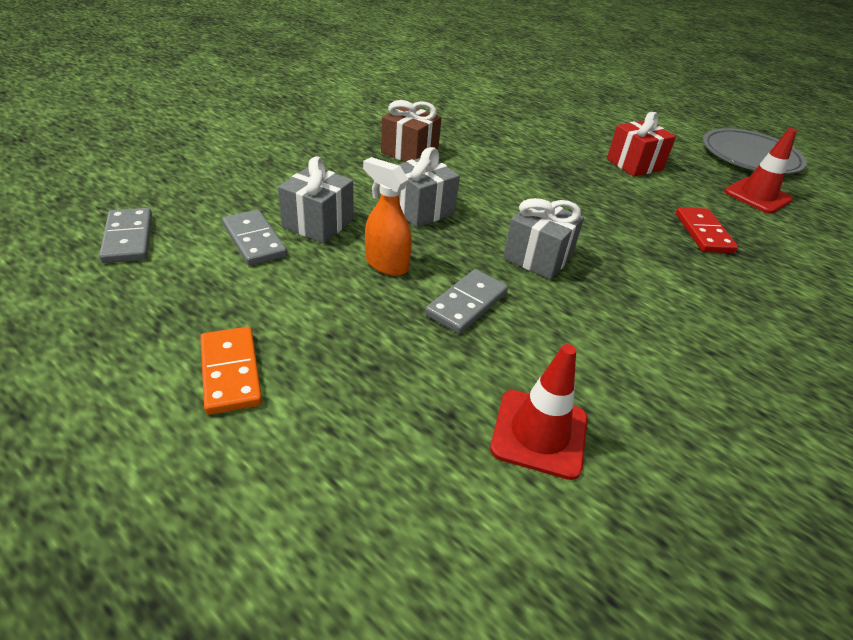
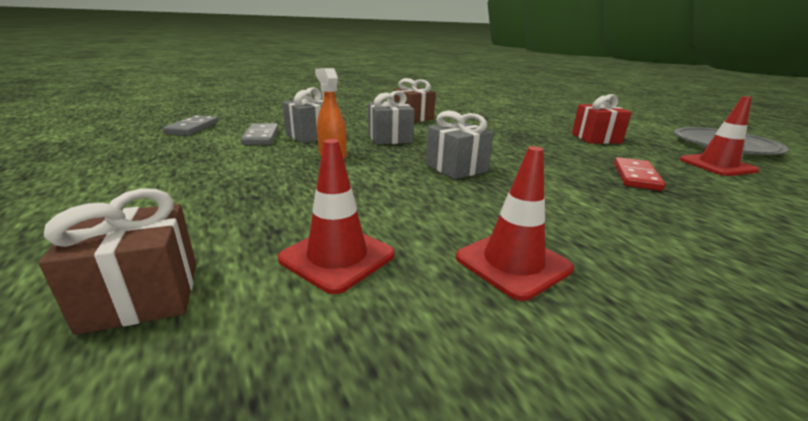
camera: 25 degrees right, 15 degrees down
orange domino [200,327,262,415] -> none
grey domino [425,269,508,334] -> none
none -> brown gift [39,188,196,335]
none -> red traffic cone [456,146,574,301]

